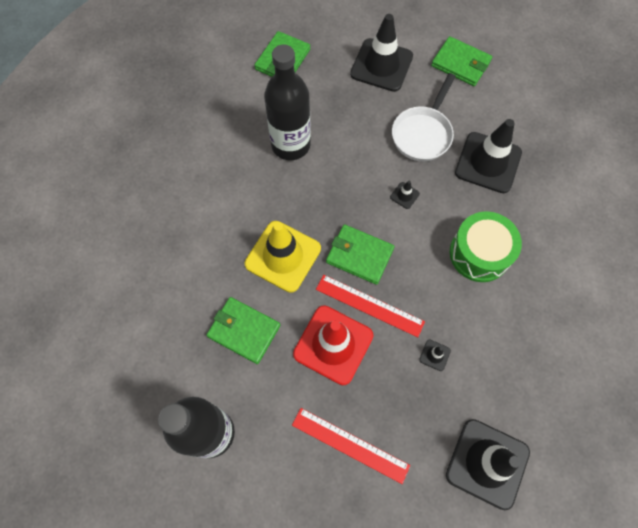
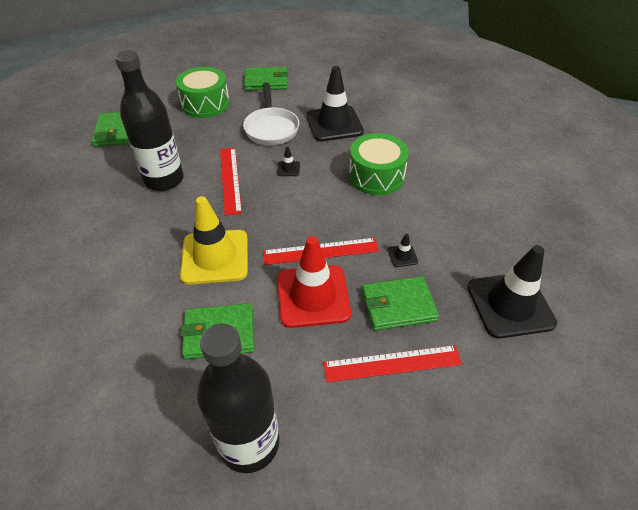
camera: 35 degrees left, 20 degrees down
green wallet [326,224,395,285] -> green wallet moved to [362,276,439,331]
black traffic cone [350,14,413,92] -> green drum [176,67,230,118]
none -> red ruler [220,148,242,215]

